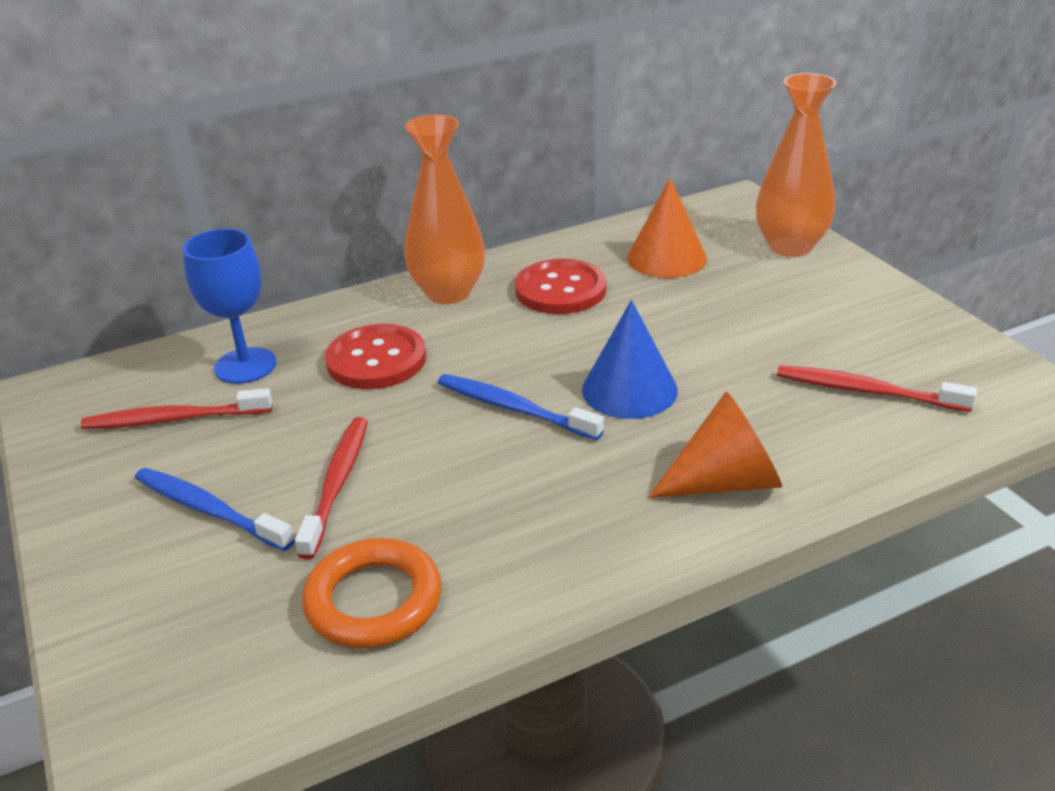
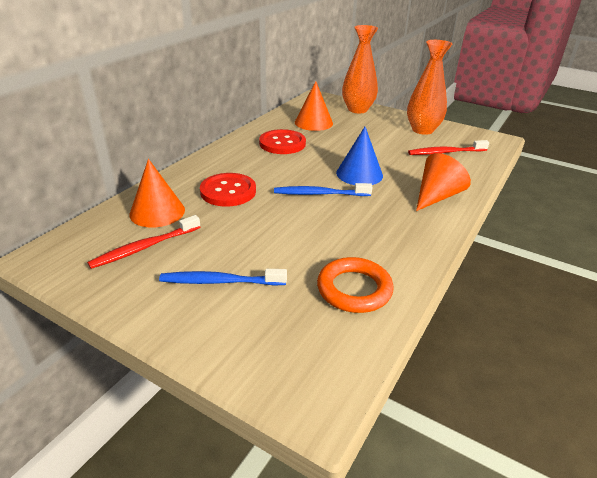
camera: 35 degrees left, 0 degrees up
blue goblet [183,228,277,384] -> orange cone [130,159,185,227]
red toothbrush [295,417,368,559] -> none
orange vase [404,115,485,304] -> orange vase moved to [407,40,452,135]

